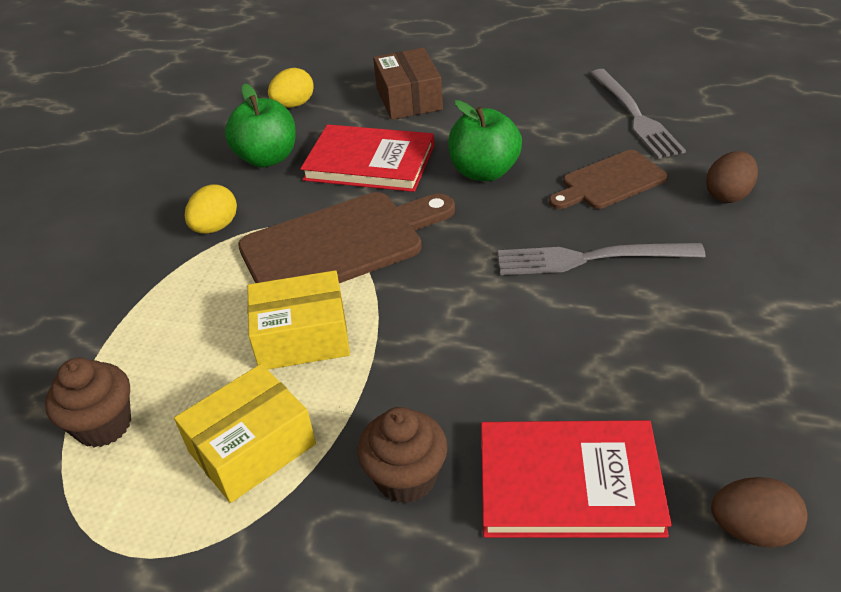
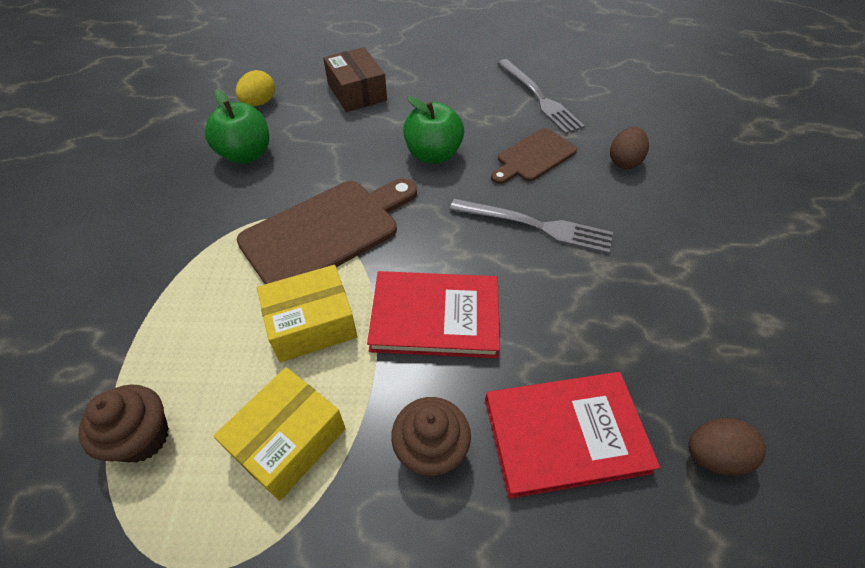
camera: 15 degrees left, 10 degrees up
yellow egg [185,185,237,234] -> none
red book [300,124,434,192] -> red book moved to [367,271,500,358]
grey fork [498,243,706,275] -> grey fork turned 150 degrees counterclockwise [450,199,613,254]

